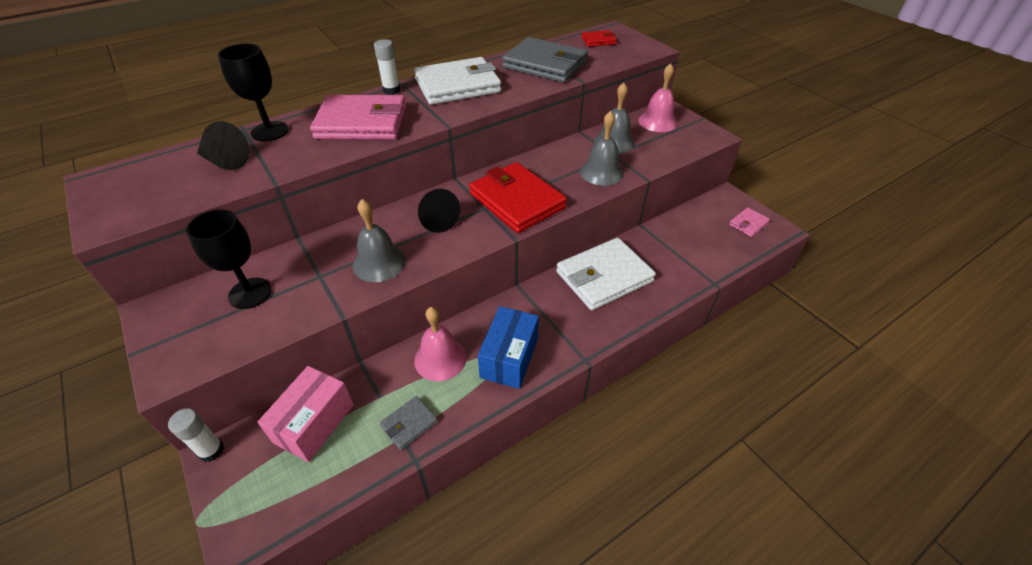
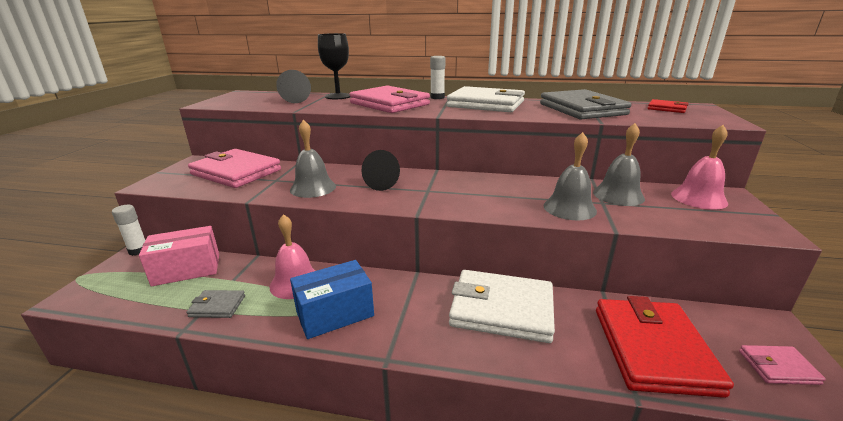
camera: 45 degrees right, 20 degrees down
black goblet [186,209,272,309] -> pink wallet [188,149,281,188]
red wallet [469,162,567,233] -> red wallet moved to [596,296,734,398]

